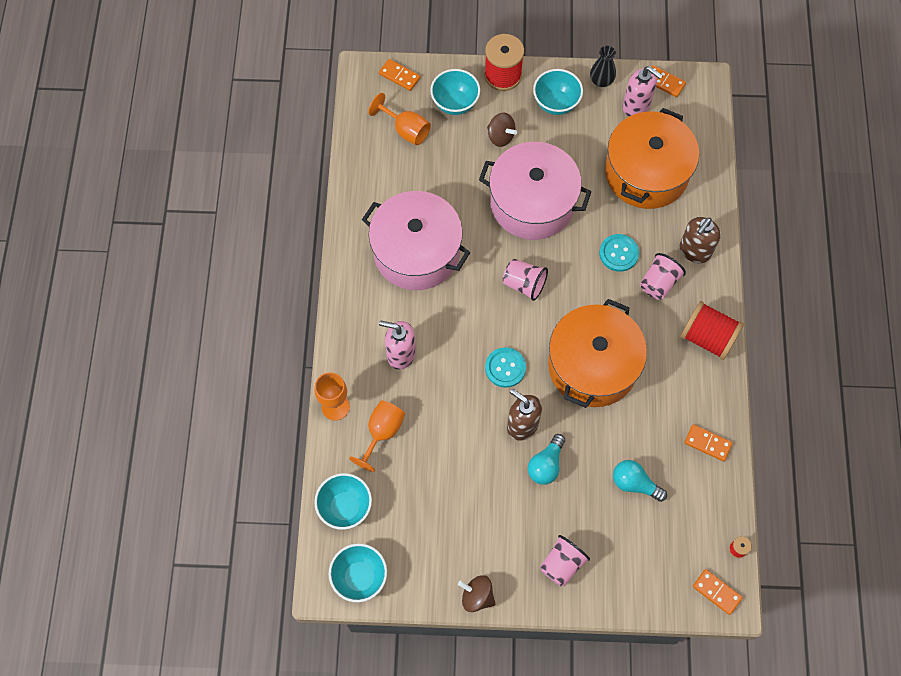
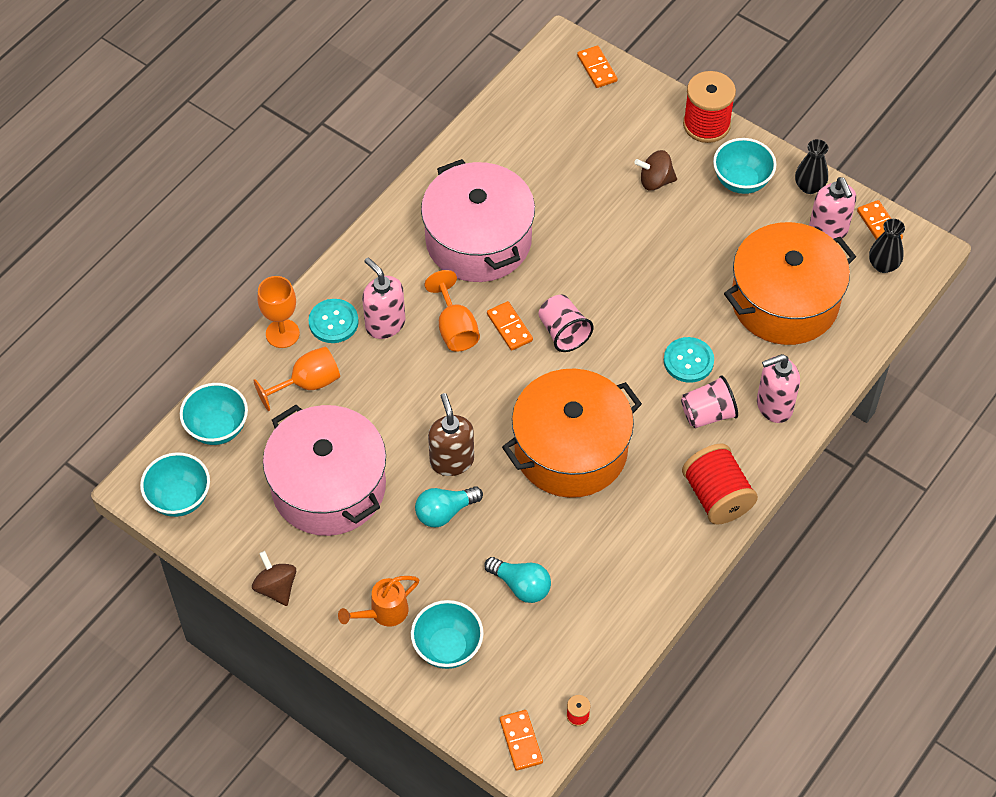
camera: 35 degrees right, 10 degrees down
orange goblet [368,93,431,145] -> orange goblet moved to [424,270,480,352]
turquoise bowl [430,69,480,115] -> turquoise bowl moved to [411,600,484,669]
pink pot [479,142,592,240] -> pink pot moved to [263,405,386,536]
turquoise button [485,347,526,388] -> turquoise button moved to [309,299,359,343]
brown spinning top [487,113,517,147] -> brown spinning top turned 105 degrees clockwise [634,150,677,191]
pink cup [540,535,590,587] -> orange watering can [338,576,419,627]
turquoise light bulb [613,460,667,502] -> turquoise light bulb turned 150 degrees clockwise [484,557,551,603]
brown soap dispenser [680,217,721,263] -> pink soap dispenser [757,354,800,423]
orange domino [684,424,733,462] -> orange domino moved to [487,301,533,351]
none -> black vase [869,219,905,273]

